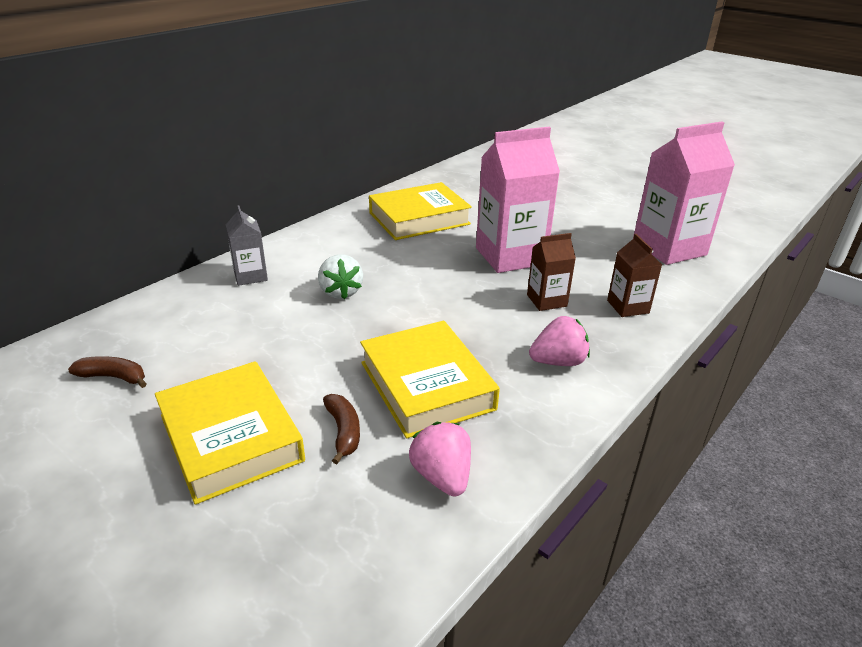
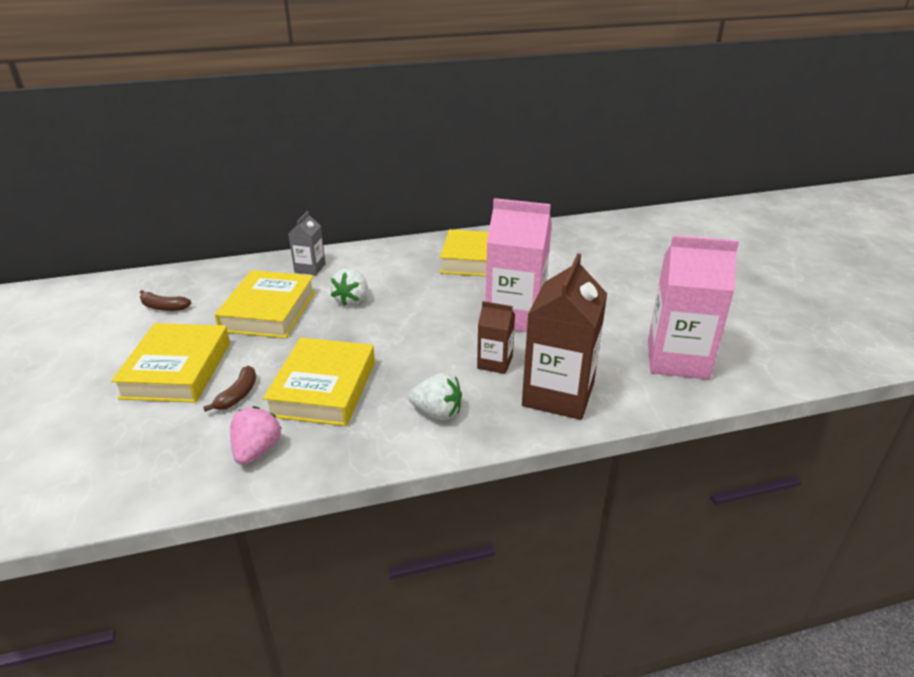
camera: 35 degrees right, 0 degrees up
brown banana [68,356,147,388] -> brown banana turned 150 degrees clockwise [140,290,191,311]
pink strawberry [529,316,590,366] -> white strawberry [408,373,462,420]
brown carton [607,234,662,317] -> brown carton [522,253,607,420], size x1.94
none -> yellow book [215,270,315,338]

